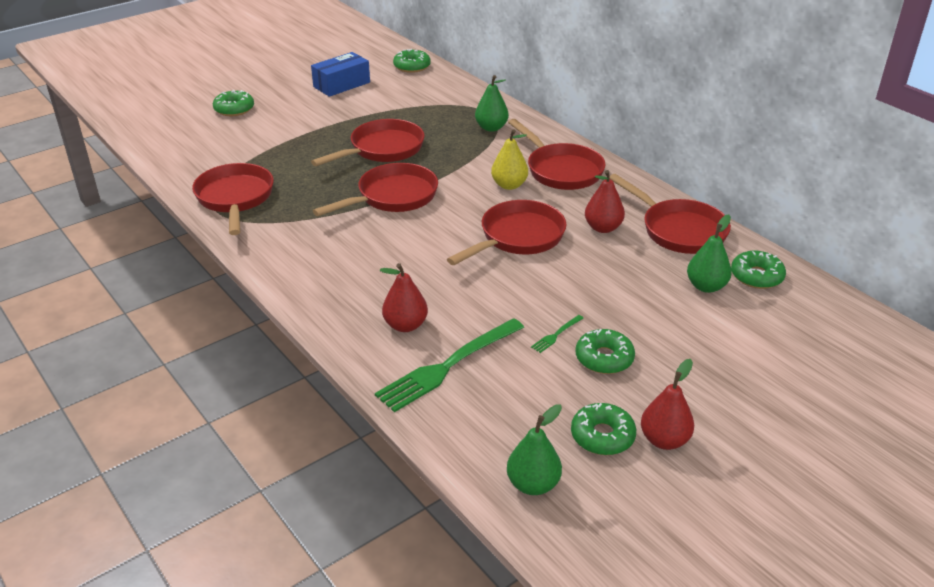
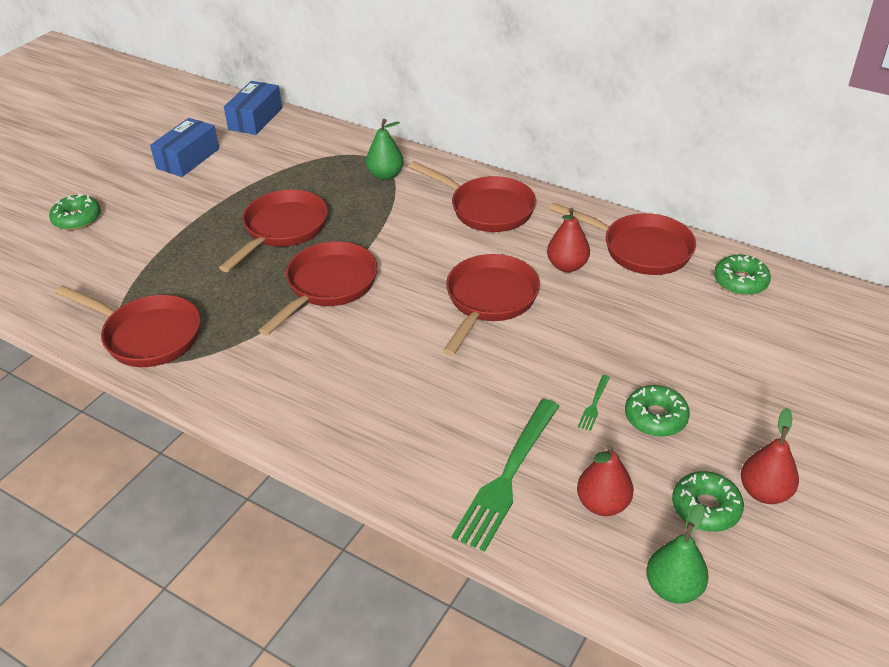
camera: 20 degrees left, 5 degrees up
red pan [192,163,274,235] -> red pan turned 150 degrees clockwise [55,285,200,367]
red pear [380,263,428,332] -> red pear moved to [577,444,634,516]
green donut [393,49,431,73] -> blue box [224,81,282,135]
yellow pear [491,129,528,190] -> none
green pear [687,215,732,293] -> none

